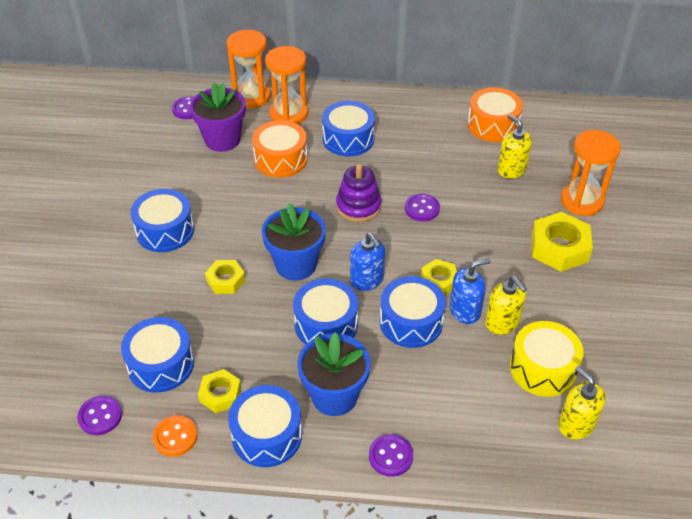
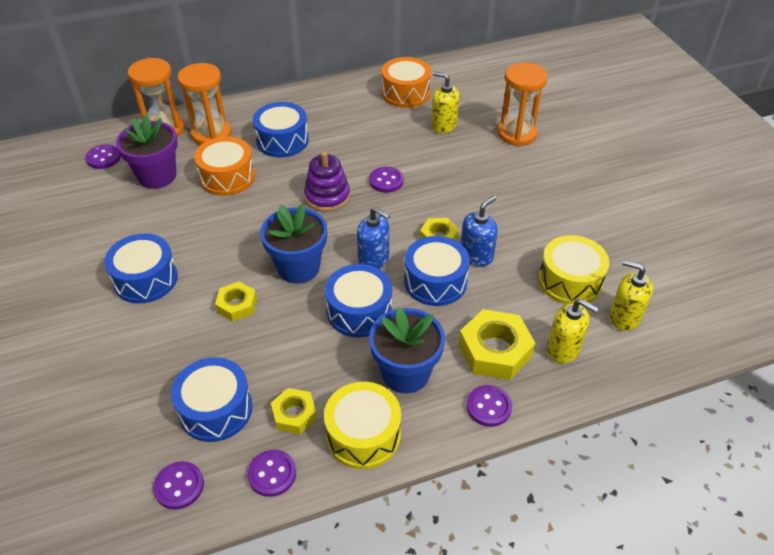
camera: 25 degrees left, 0 degrees up
orange button [153,415,198,457] -> purple button [247,450,296,497]
blue drum [228,385,302,467] -> yellow drum [324,382,401,469]
yellow soap dispenser [485,276,527,335] -> yellow soap dispenser moved to [547,299,598,364]
yellow nut [531,212,593,272] -> yellow nut moved to [459,309,535,380]

